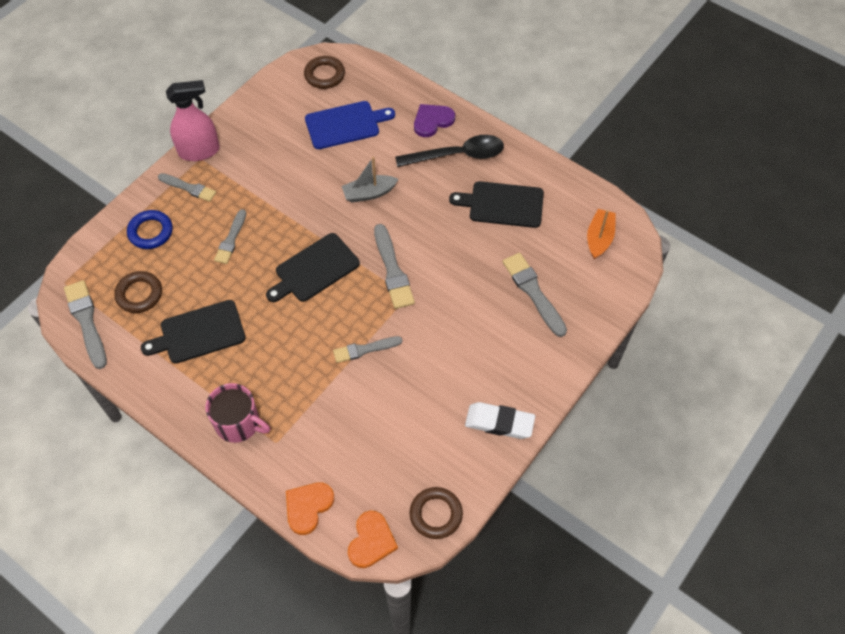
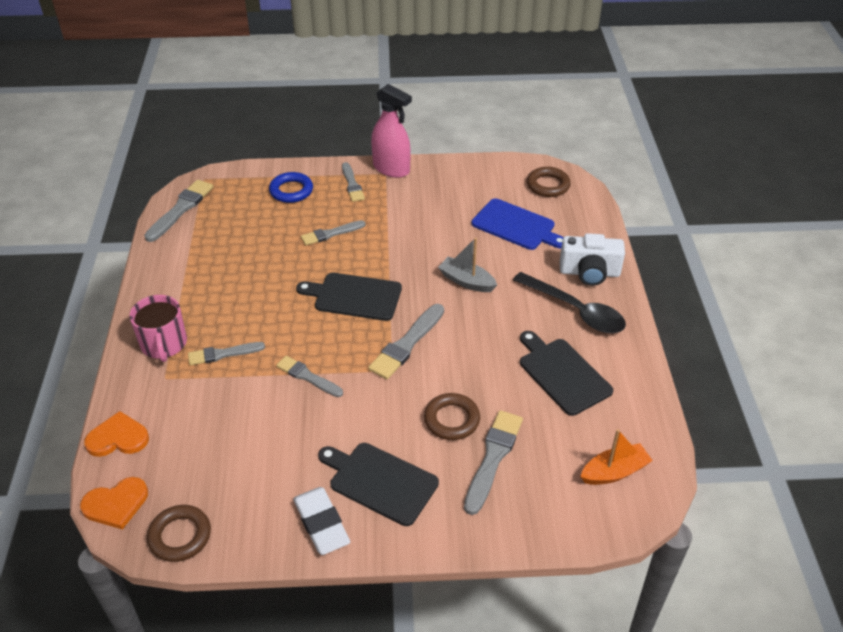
camera: 50 degrees right, 15 degrees down
brown ring [114,271,162,313] -> brown ring moved to [424,393,480,440]
black cutting board [141,300,246,364] -> black cutting board moved to [318,443,439,526]
purple heart [414,104,455,137] -> white camera [560,233,625,286]
none -> grey brush [188,342,265,365]

